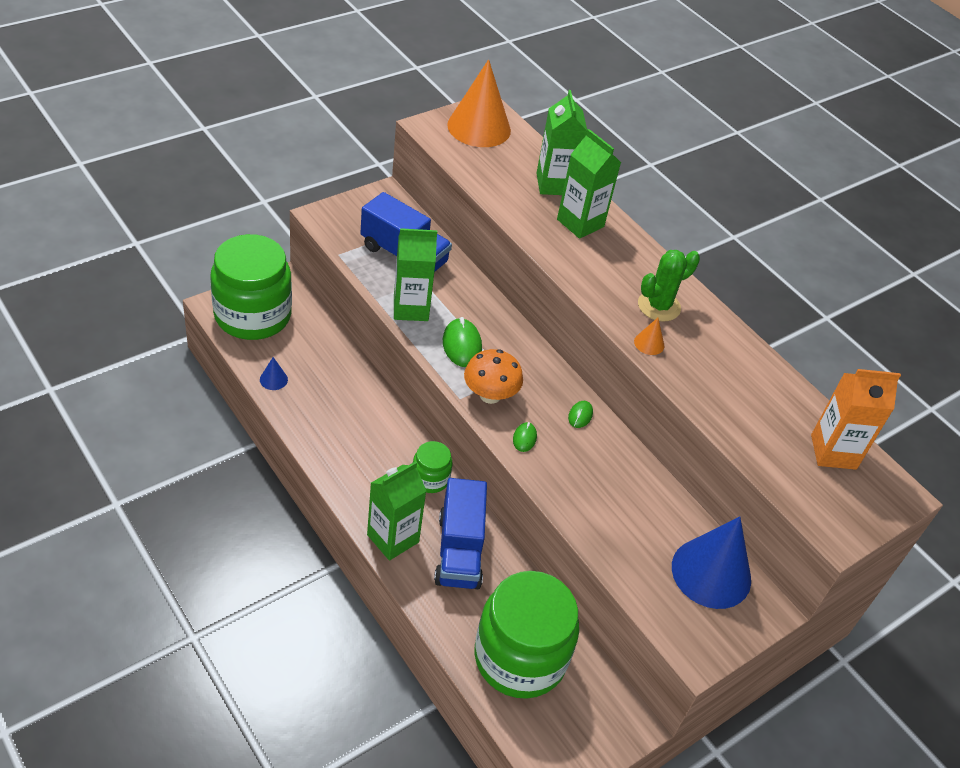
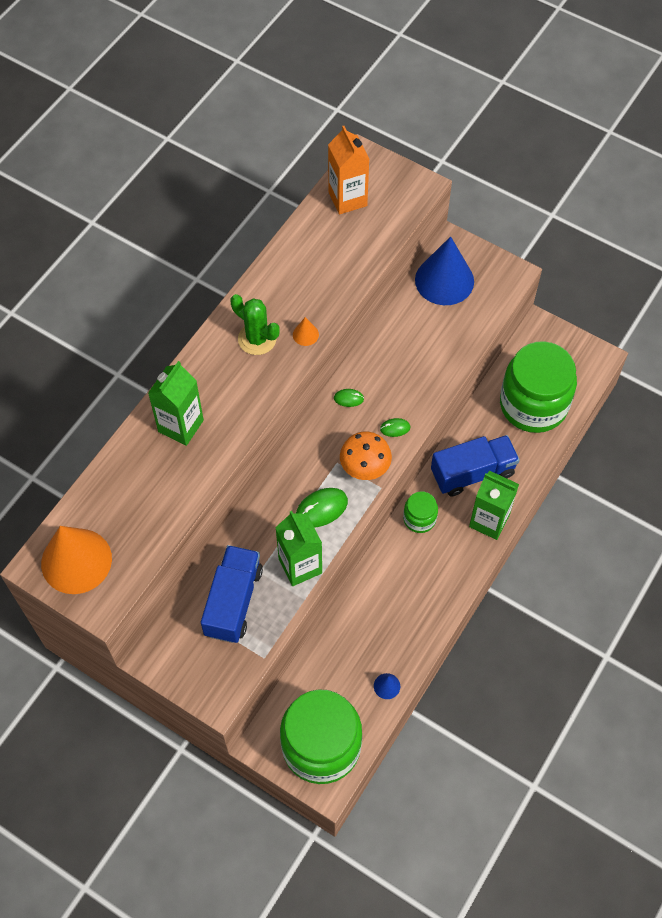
camera: 105 degrees left, 15 degrees up
green carton [536,90,587,195] -> none

